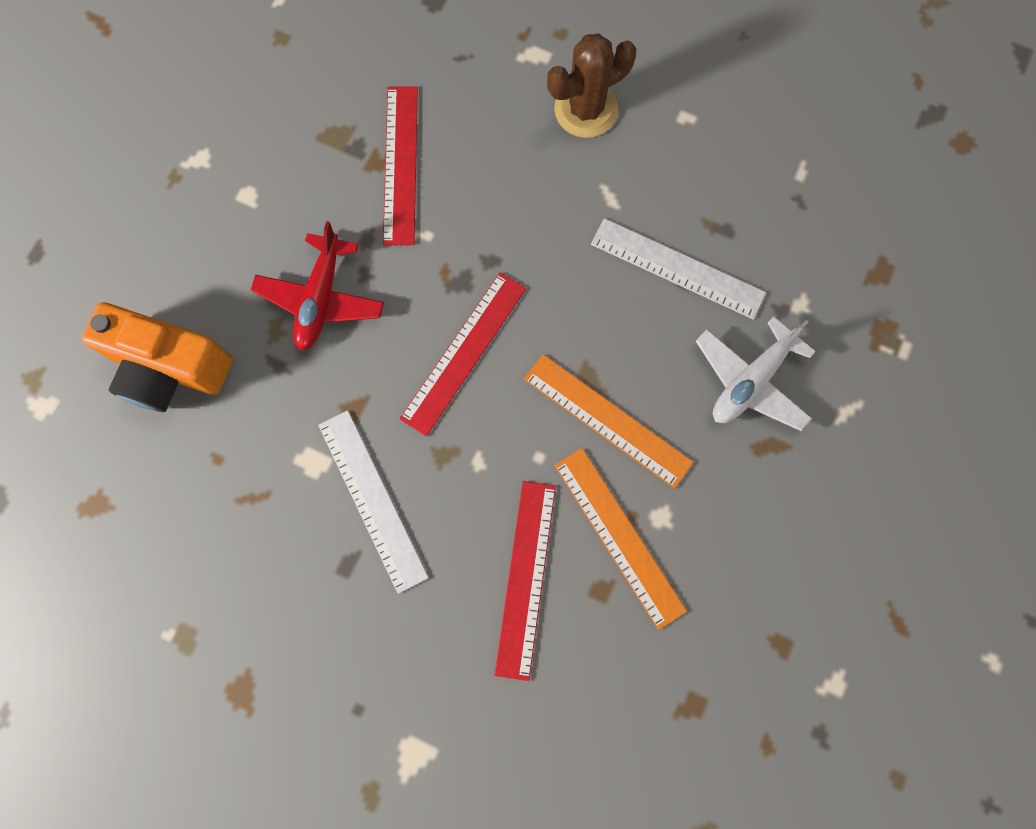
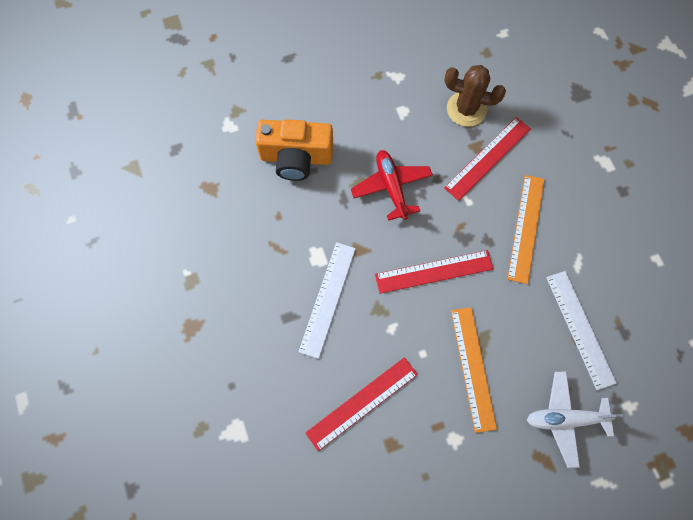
camera: 45 degrees right, 5 degrees down
orange camera [82,302,233,412] -> orange camera turned 60 degrees counterclockwise [255,119,333,181]
red plane [251,221,384,350] -> red plane turned 105 degrees clockwise [351,150,433,221]
brown cactus [547,33,637,138] -> brown cactus moved to [444,65,506,127]
orange ruler [554,448,687,630] -> orange ruler moved to [507,175,545,284]

